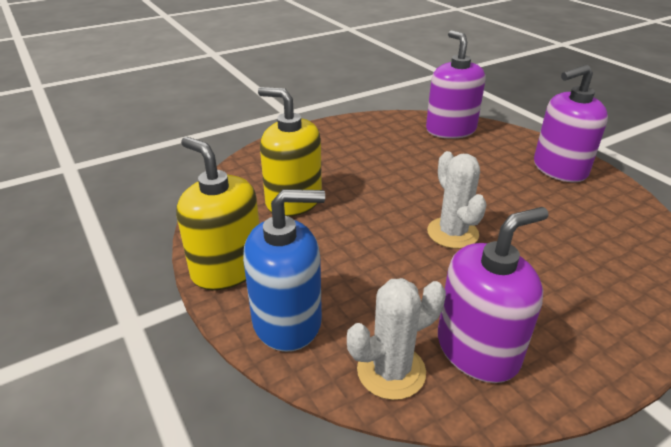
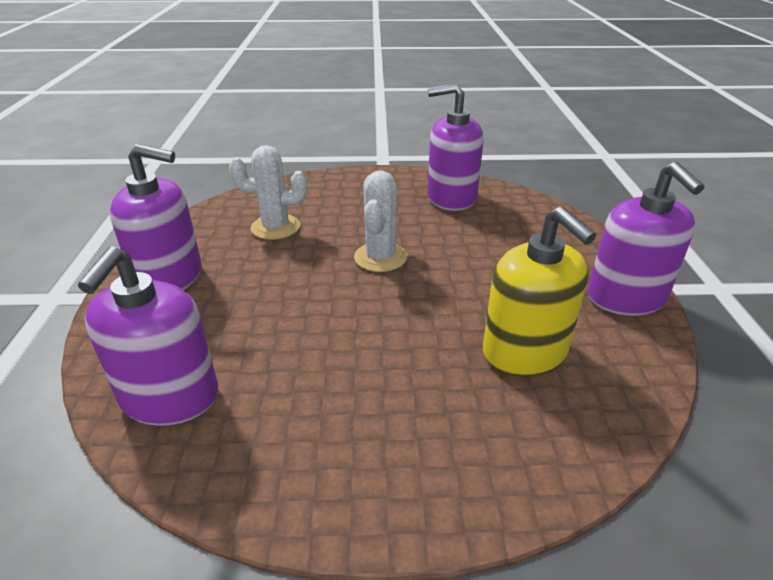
camera: 150 degrees left, 0 degrees up
yellow soap dispenser [176,137,259,290] -> purple soap dispenser [588,162,704,315]
blue soap dispenser [243,189,325,352] -> none
white cactus [347,278,446,400] -> white cactus moved to [229,145,307,240]

